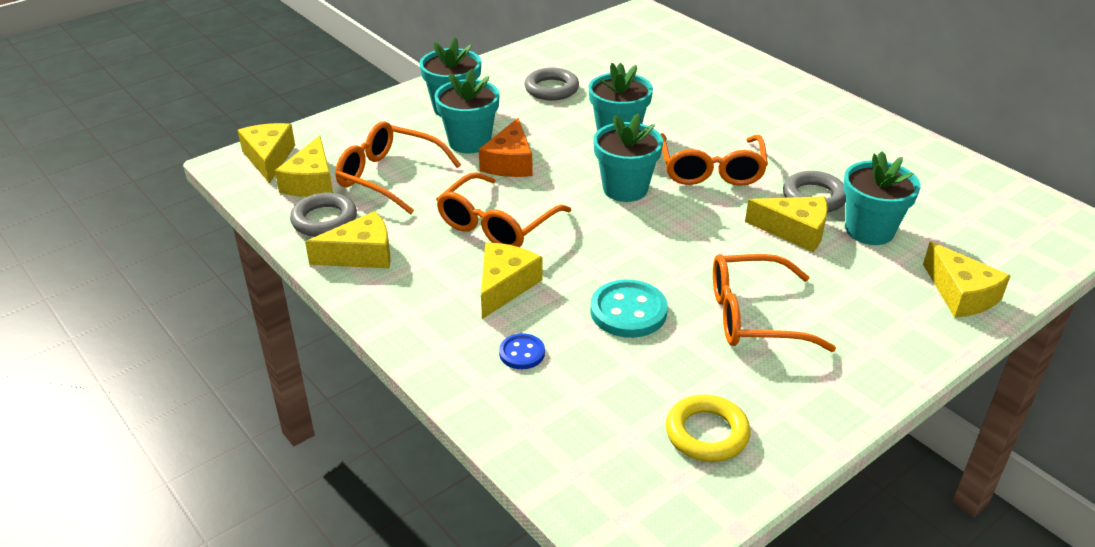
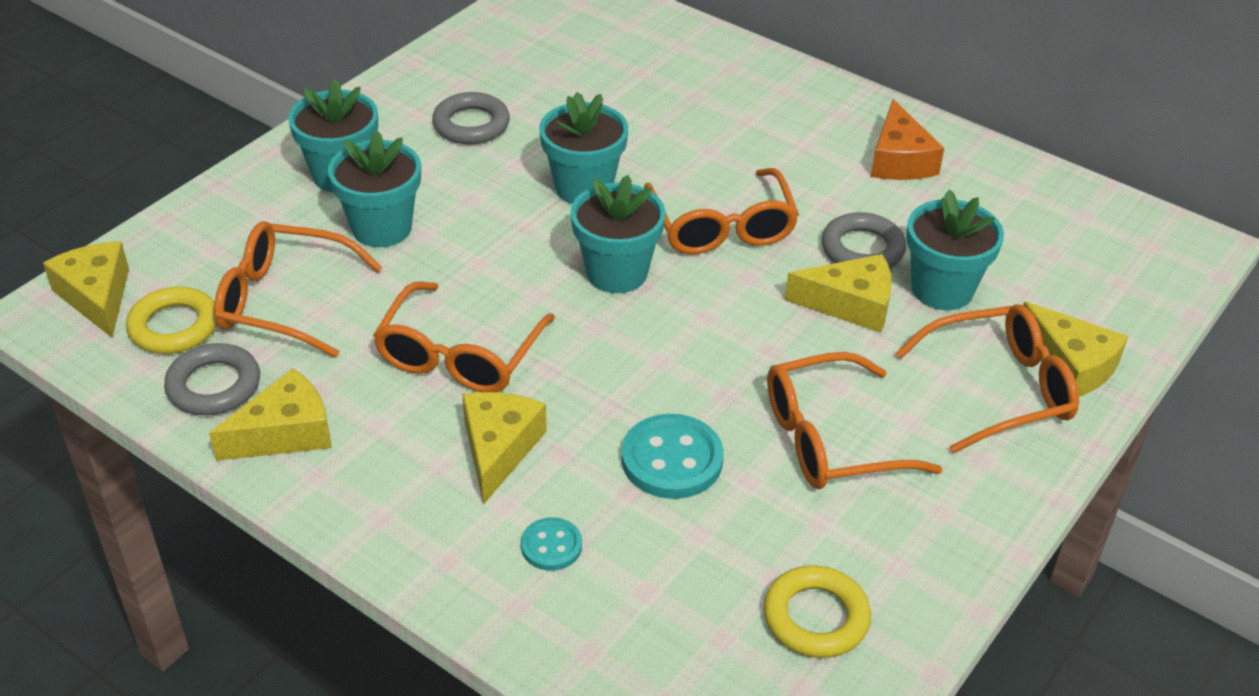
camera: 15 degrees left, 5 degrees up
yellow cheese [275,135,333,197] -> yellow ring [126,286,217,354]
orange cheese [479,118,533,177] -> orange cheese moved to [871,99,944,180]
blue button [499,333,545,369] -> turquoise button [521,517,582,571]
none -> orange glasses [896,304,1079,453]

